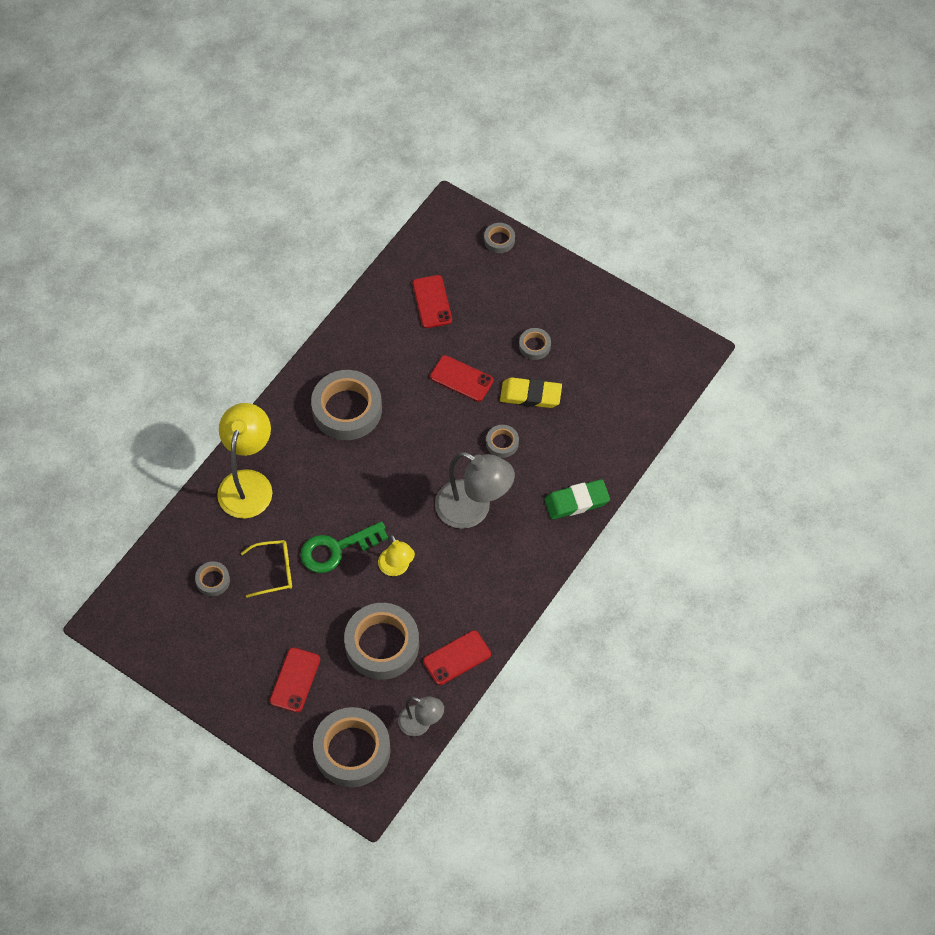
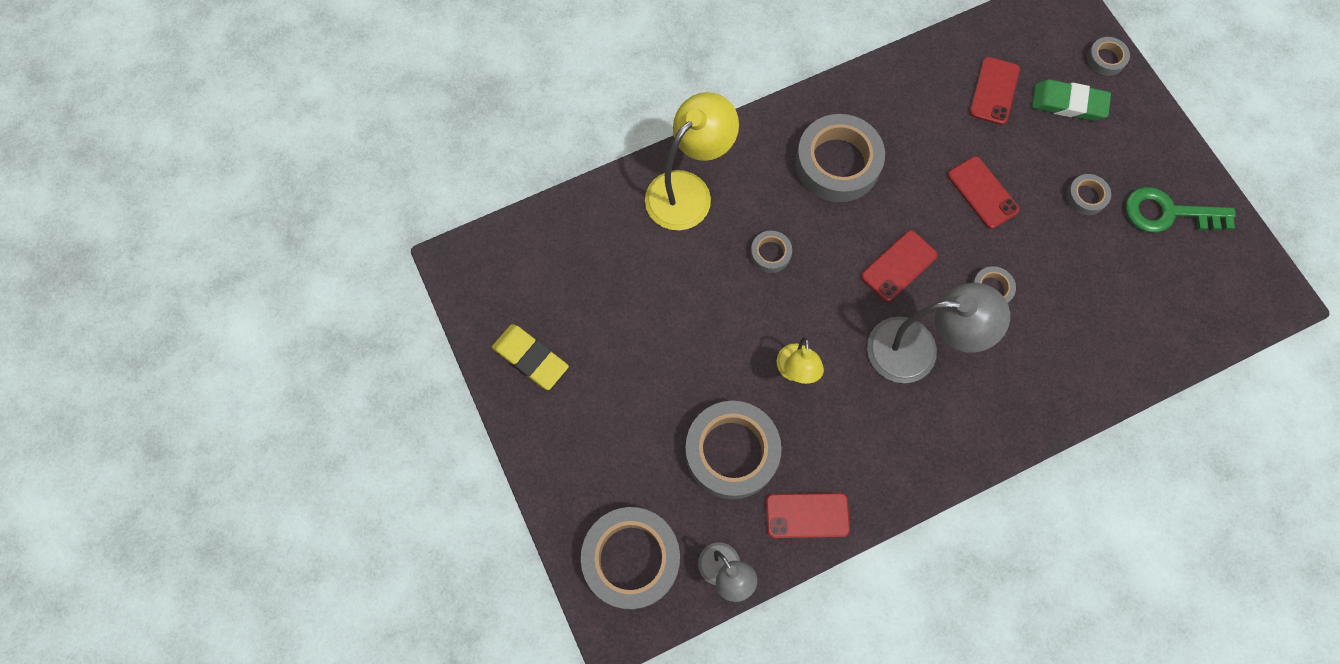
camera: 30 degrees right, 10 degrees up
grey tape [195,561,230,596] -> grey tape moved to [750,231,792,273]
yellow glasses [241,540,292,598] -> none
red phone [270,647,320,713] -> red phone moved to [861,230,937,302]
green key [300,521,388,573] -> green key moved to [1125,187,1236,233]
grey lamp [435,452,515,529] -> grey lamp turned 60 degrees counterclockwise [867,283,1010,383]
yellow eraser [500,378,562,408] -> yellow eraser moved to [492,324,569,390]
green eraser [544,479,610,519] -> green eraser moved to [1032,79,1111,121]

